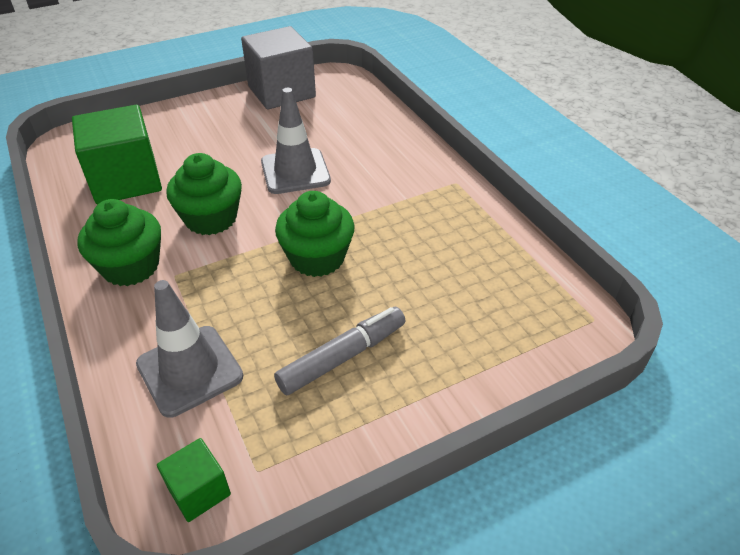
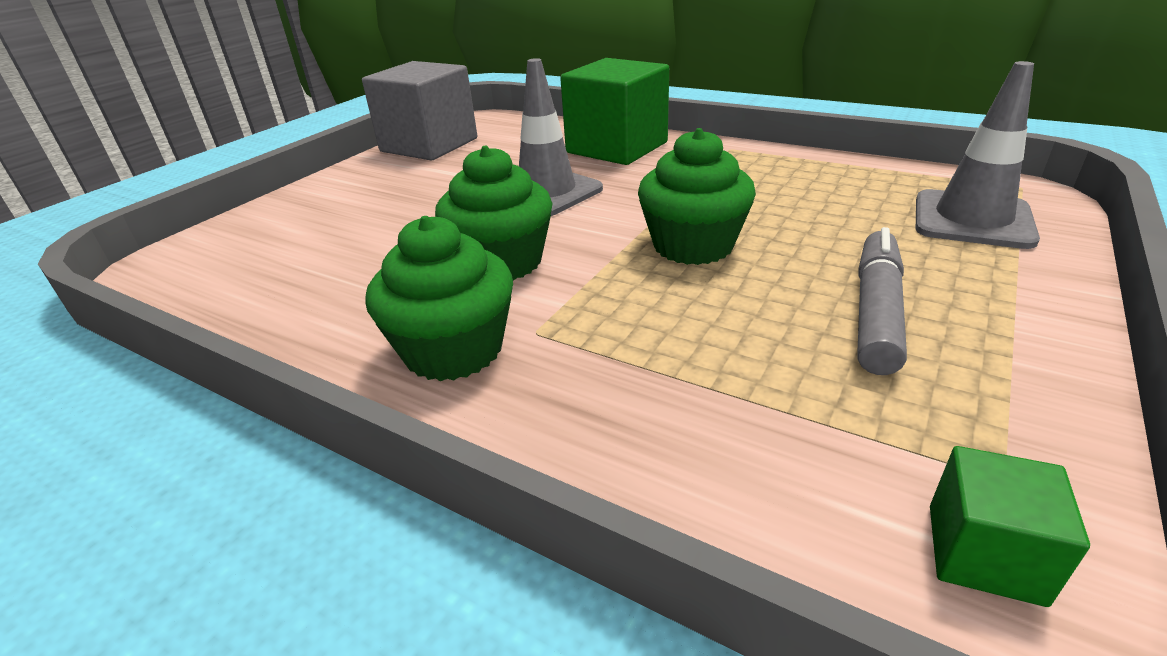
camera: 30 degrees left, 10 degrees down
green cube [72,105,162,204] -> green cube moved to [560,58,669,165]
grey traffic cone [136,280,243,418] -> grey traffic cone moved to [916,61,1040,249]

